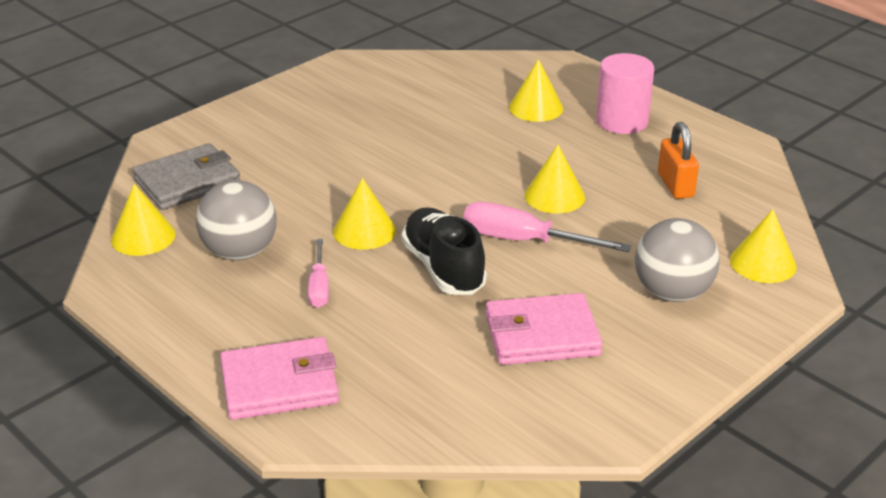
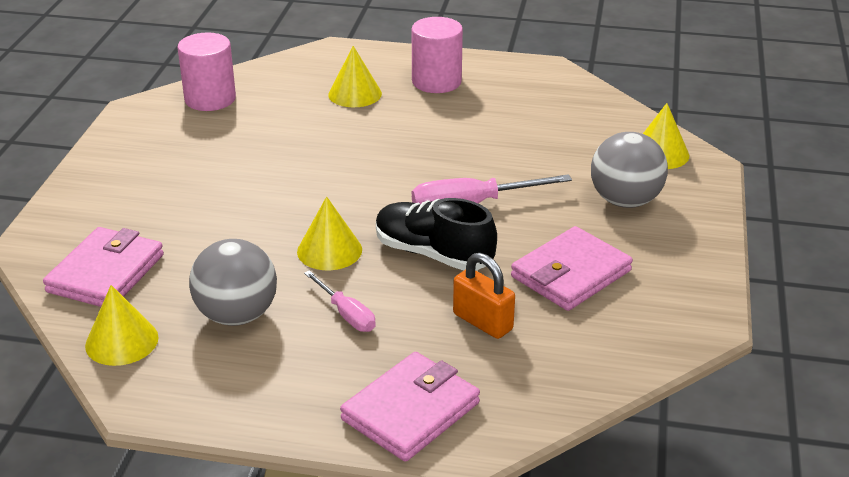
camera: 35 degrees left, 0 degrees up
grey wallet [132,143,241,210] -> pink wallet [43,227,164,307]
yellow cone [525,145,585,214] -> none
orange padlock [658,122,699,199] -> orange padlock moved to [453,253,515,339]
none -> pink cylinder [177,33,236,111]

